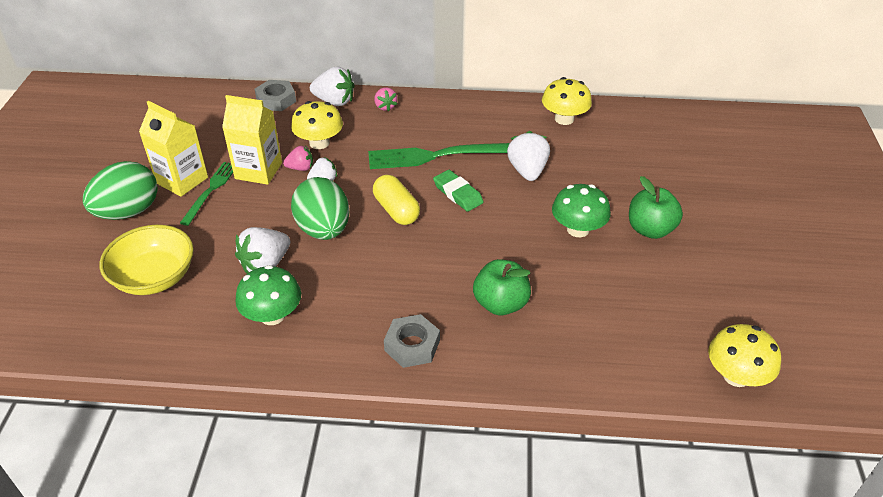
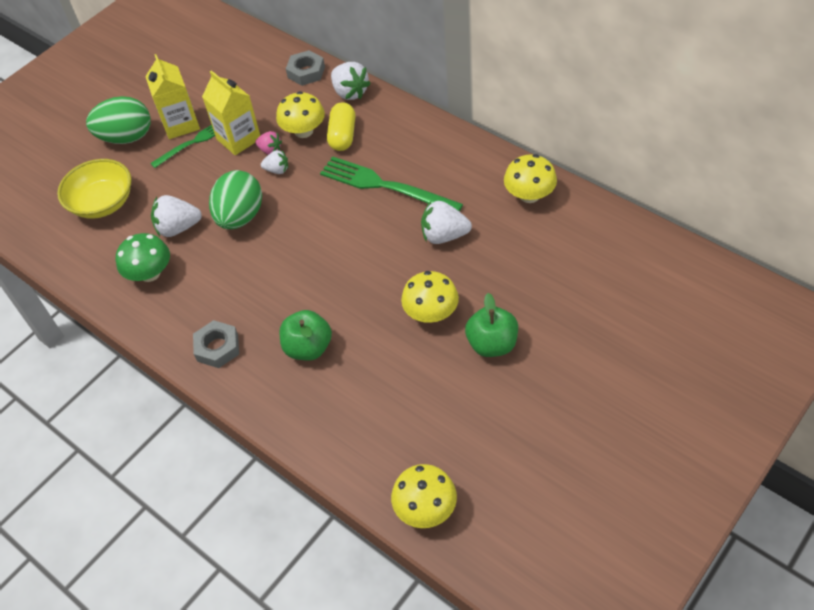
camera: 40 degrees right, 10 degrees up
yellow capsule [373,175,420,225] -> yellow capsule moved to [327,102,355,151]
pink strawberry [374,88,397,111] -> none
green eraser [433,170,484,212] -> none
white strawberry [507,131,550,181] -> white strawberry turned 120 degrees counterclockwise [421,201,472,244]
green mushroom [552,184,611,237] -> yellow mushroom [401,271,459,323]

